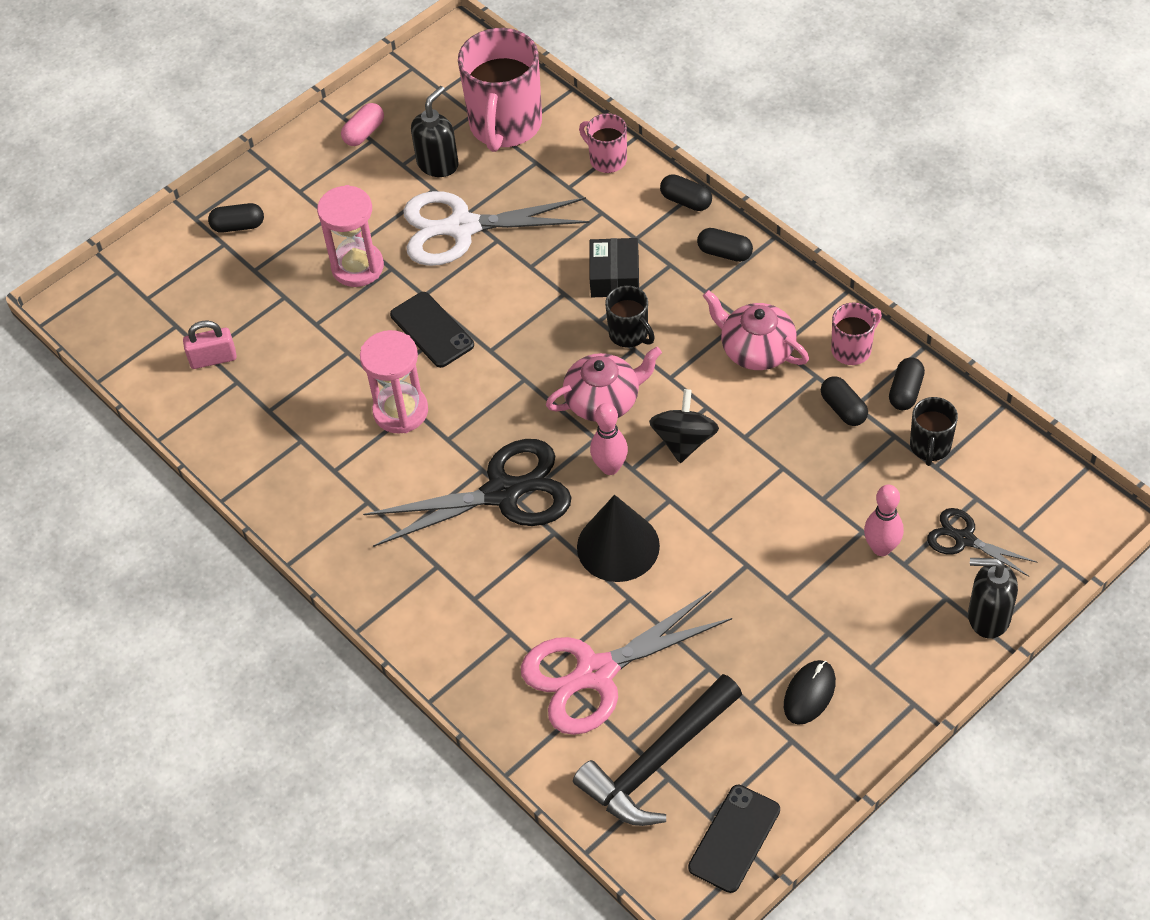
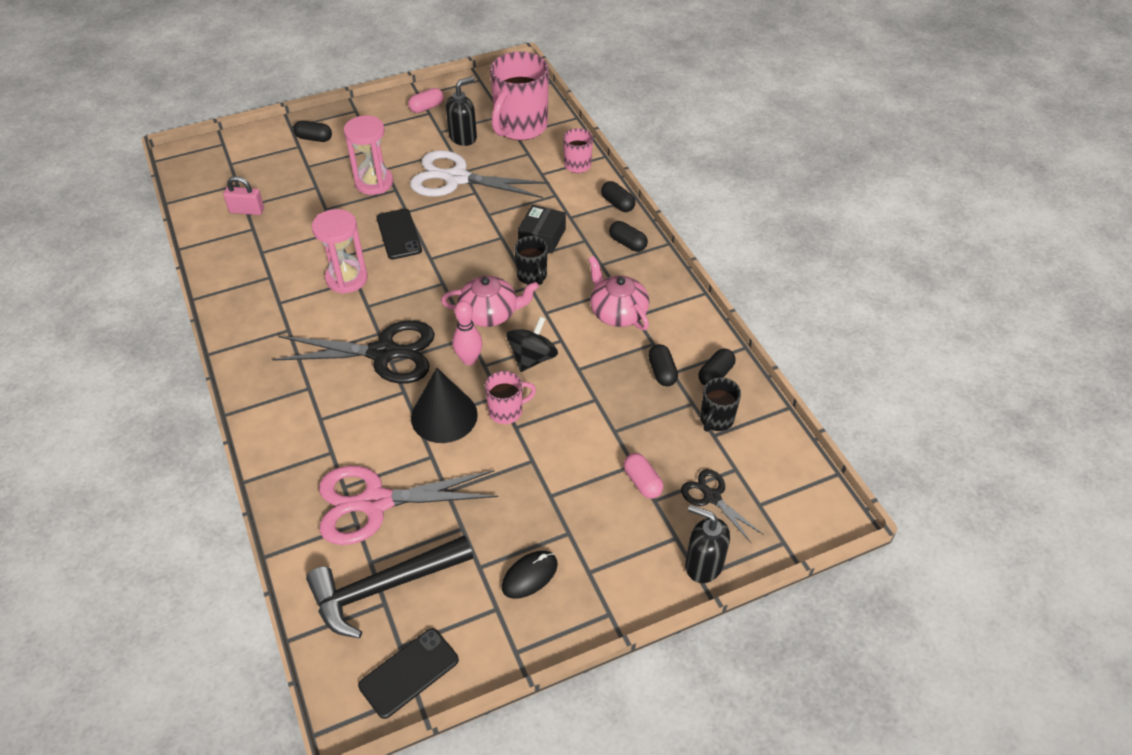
camera: 15 degrees right, 5 degrees down
pink mug [831,303,882,365] -> pink mug moved to [485,371,536,424]
pink bowling pin [864,485,904,556] -> pink capsule [624,453,663,499]

